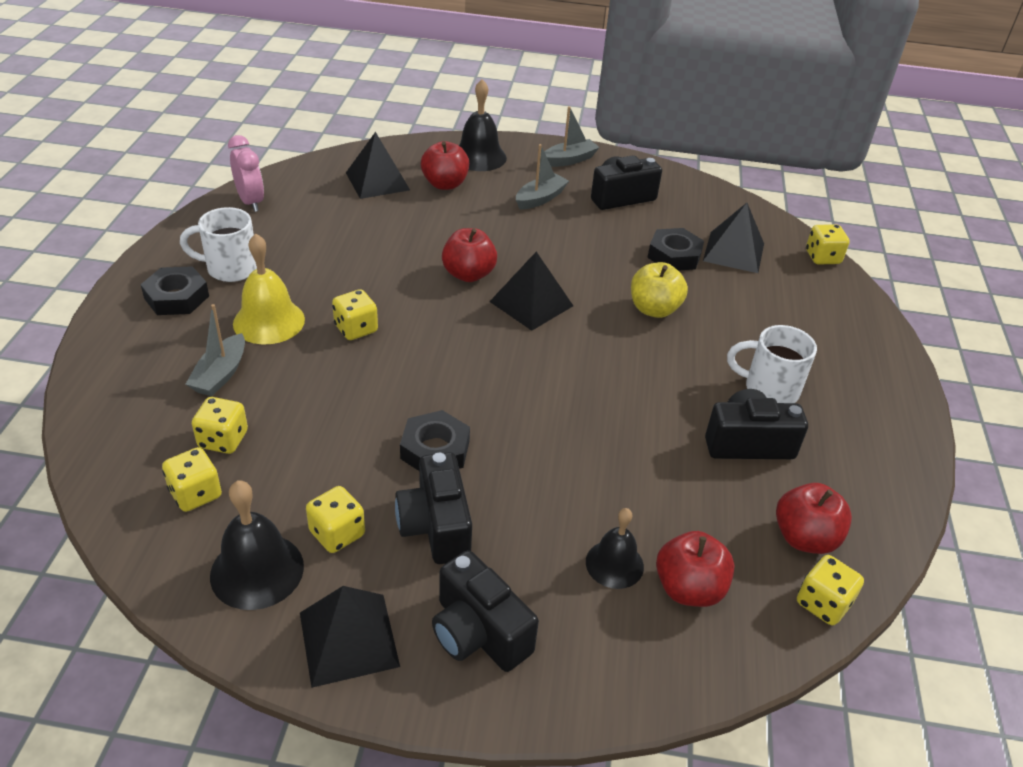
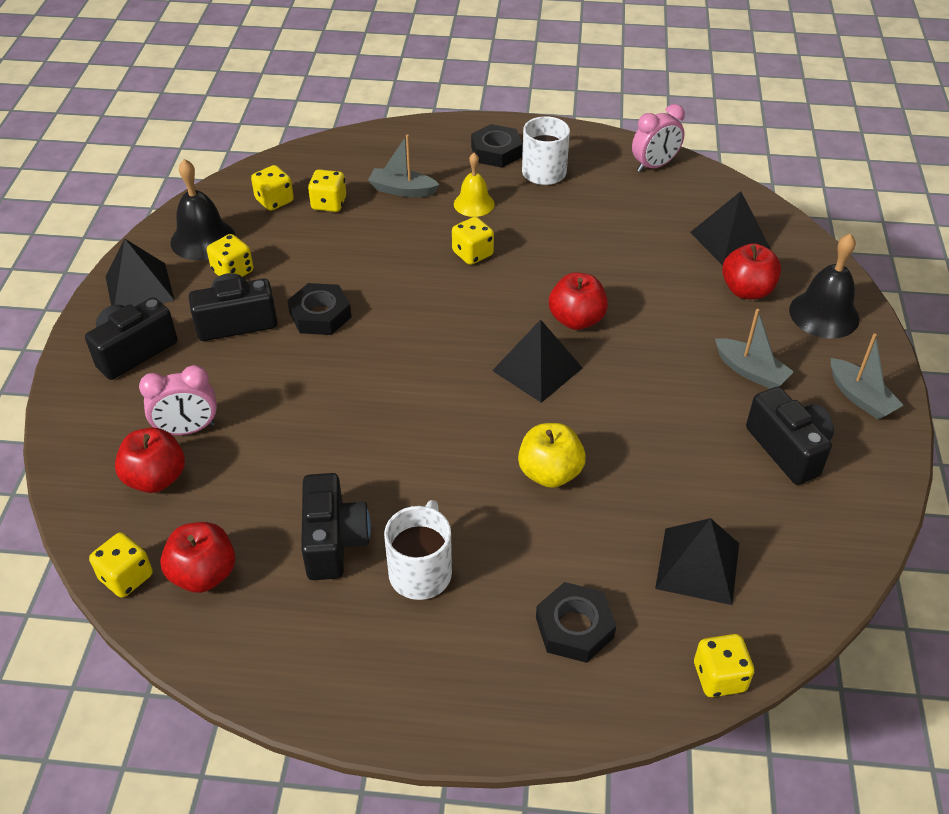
camera: 90 degrees right, 5 degrees up
yellow bell [233,233,305,344] -> yellow bell [454,153,495,217], size x0.66
black bell [586,508,644,589] -> pink clock [139,365,217,435]
black nut [647,228,704,271] -> black nut moved to [536,582,616,663]

